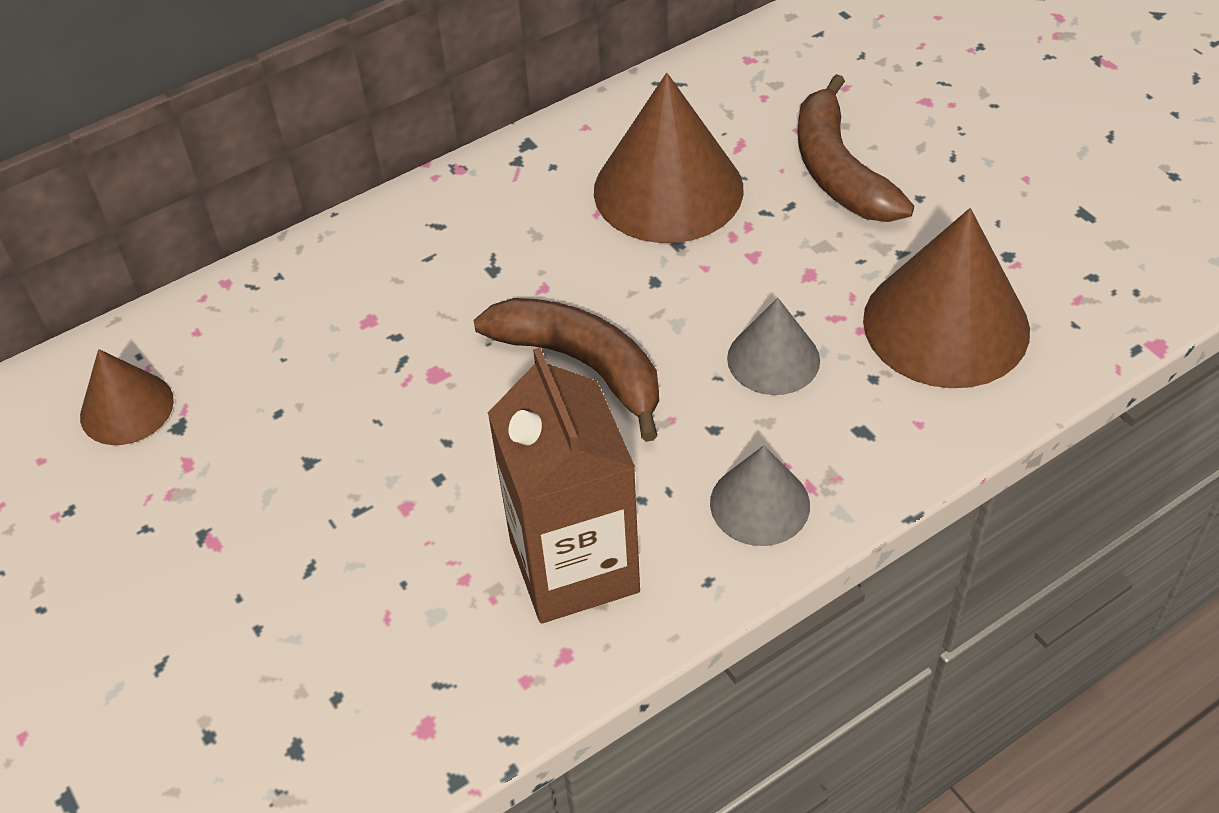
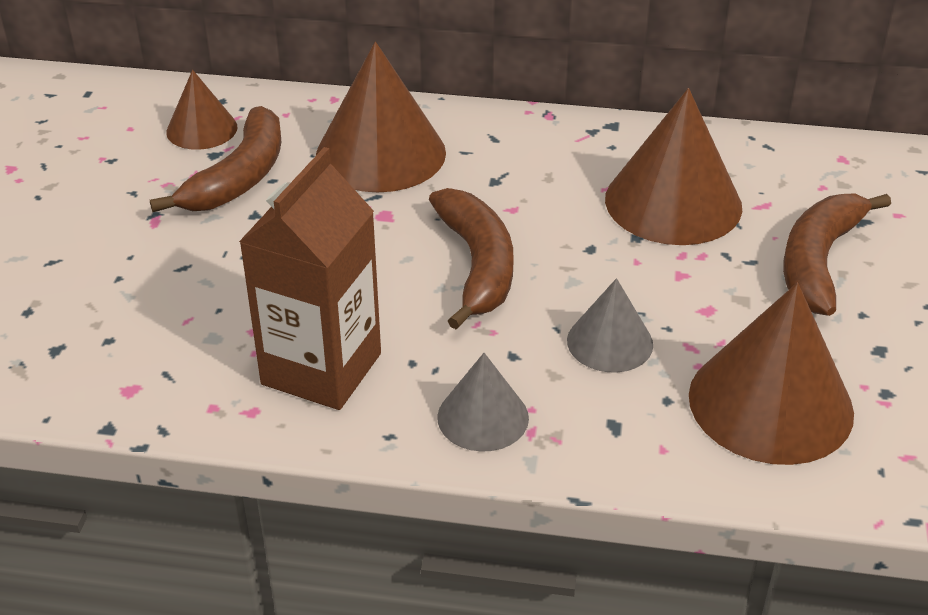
camera: 40 degrees right, 10 degrees down
none -> brown banana [150,106,281,212]
none -> brown cone [316,42,446,192]

